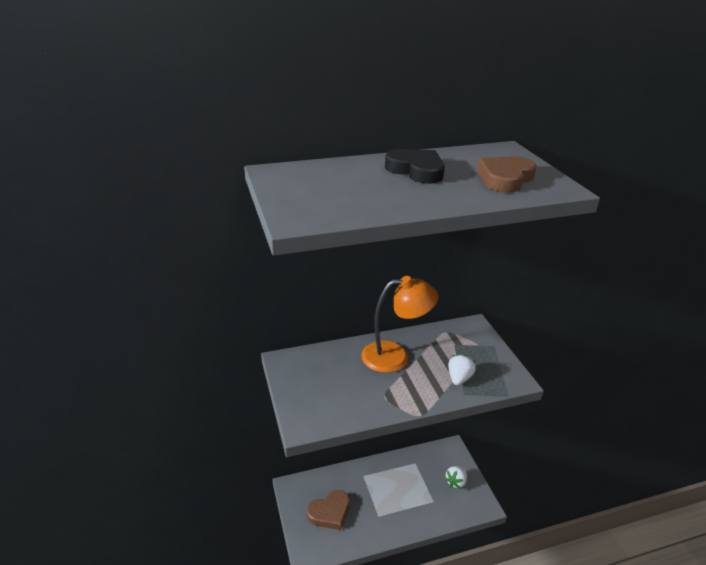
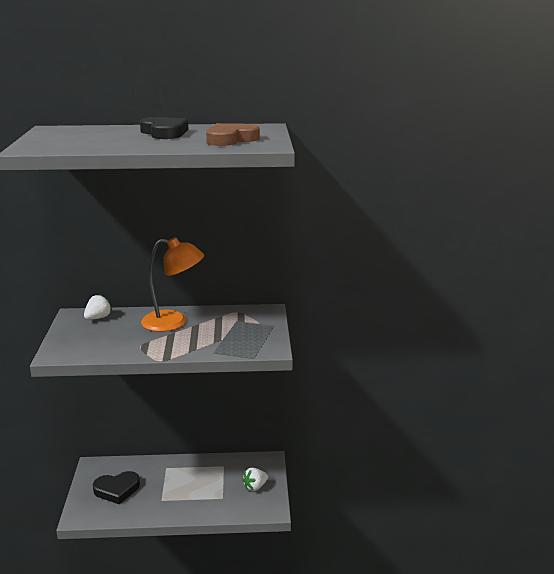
camera: 15 degrees right, 10 degrees down
brown heart [307,490,350,530] -> black heart [93,471,140,504]
white strawberry [448,354,476,386] -> white strawberry moved to [84,294,112,320]

